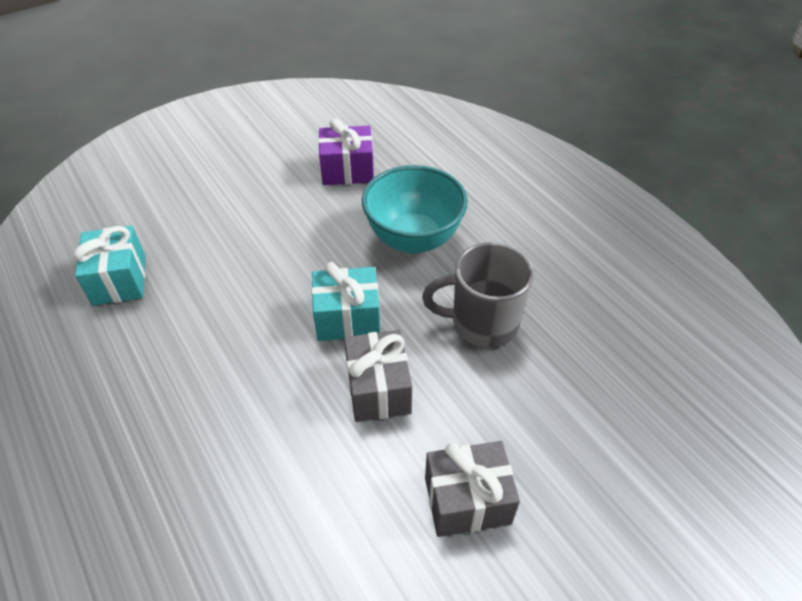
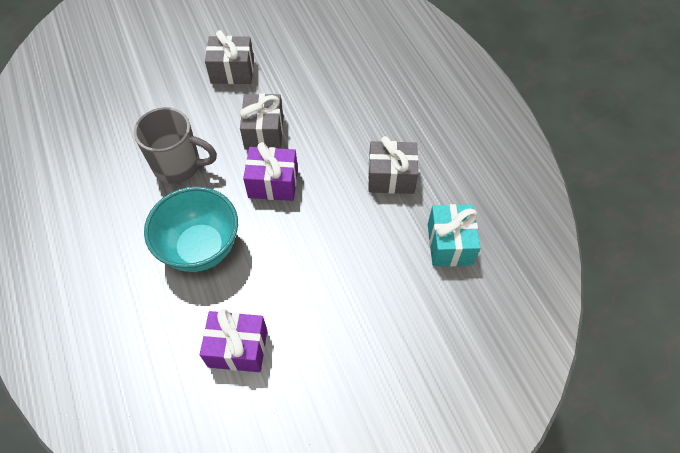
camera: 170 degrees left, 10 degrees up
turquoise gift [312,262,380,341] -> purple gift [243,142,298,201]
none -> grey gift [368,136,418,194]

